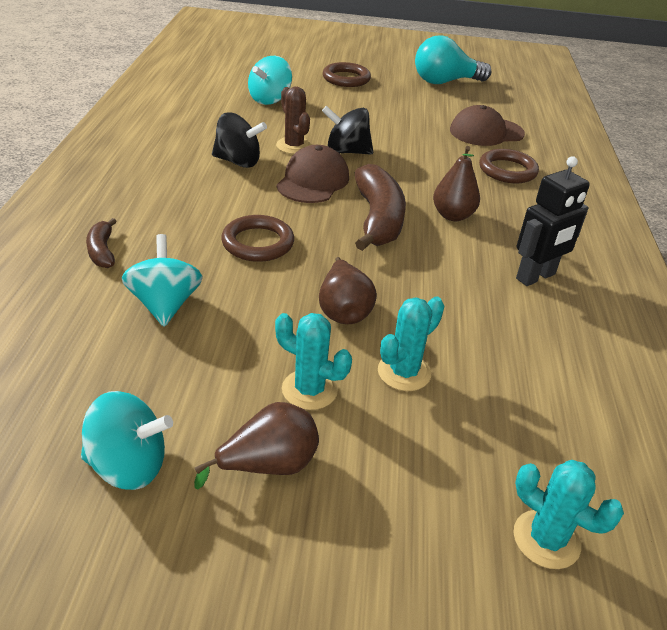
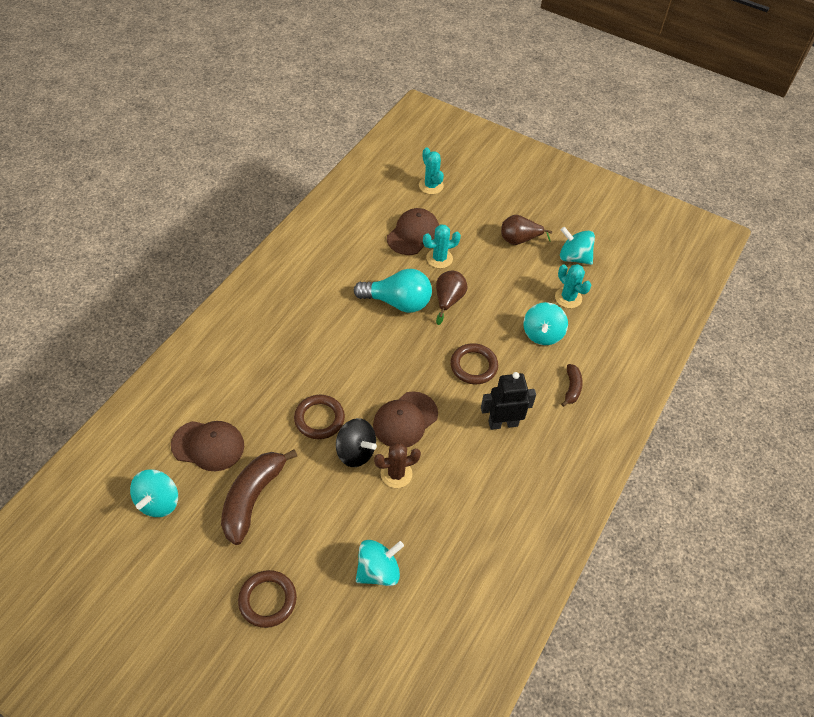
camera: 155 degrees left, 15 degrees up
black spinning top [212,112,267,168] -> none
turquoise cactus [275,313,352,410] -> turquoise cactus moved to [555,264,591,308]
brown cactus [276,87,312,154] -> brown cactus turned 75 degrees clockwise [374,443,421,488]
brown banana [355,164,406,251] -> brown banana moved to [221,449,297,545]
turquoise light bulb [415,35,492,84] -> turquoise light bulb moved to [354,269,432,313]
brown pear [433,146,480,221] -> none
brown ring [479,149,539,183] -> brown ring moved to [294,395,345,439]
black robot [516,156,590,286] -> black robot moved to [481,372,536,430]
none -> turquoise spinning top [130,469,178,517]
none -> brown cap [387,208,439,255]

